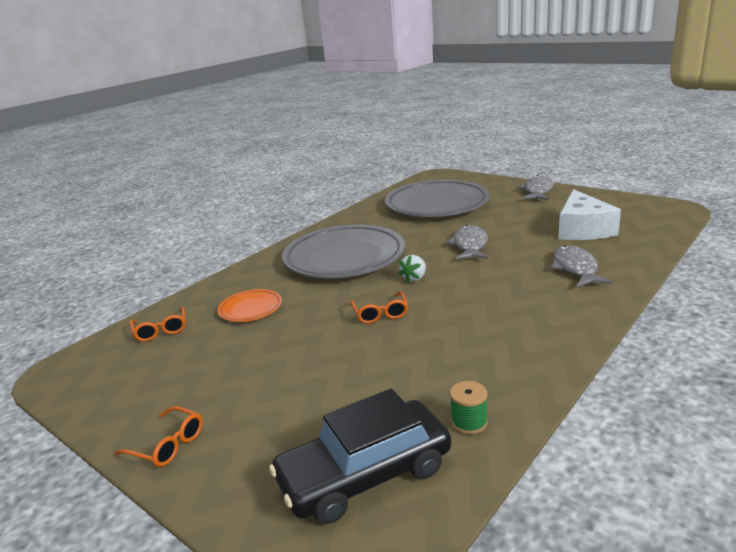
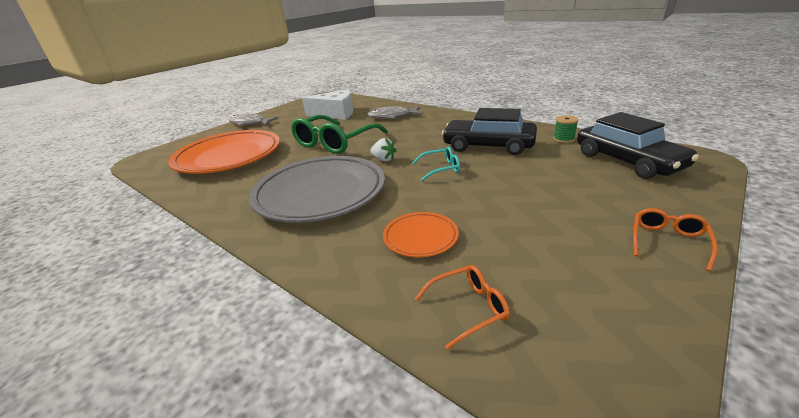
camera: 90 degrees left, 5 degrees up
orange glasses [350,291,408,324] -> turquoise glasses [412,146,460,181]
grey plate [385,180,490,217] -> orange plate [168,130,280,174]
grey fish [446,225,488,260] -> green glasses [291,115,388,154]
none -> black car [442,108,537,155]

